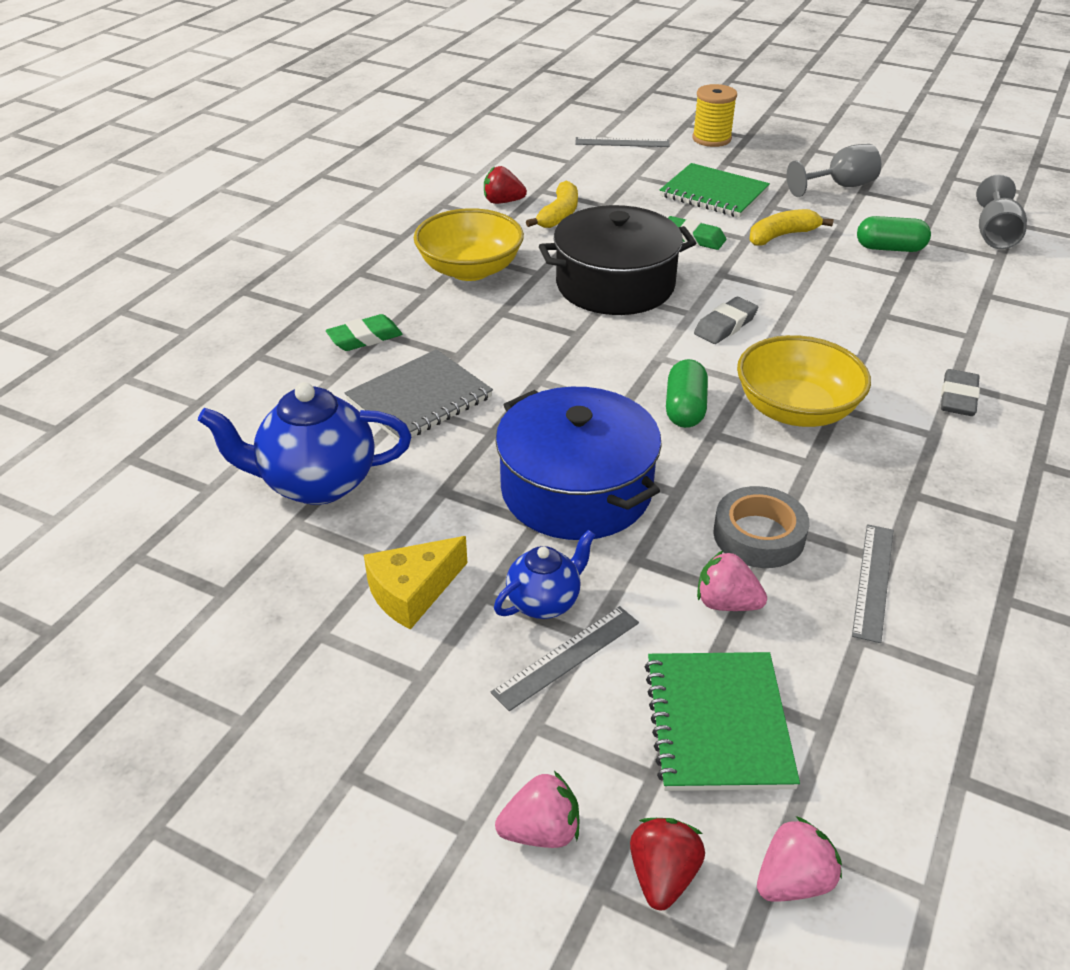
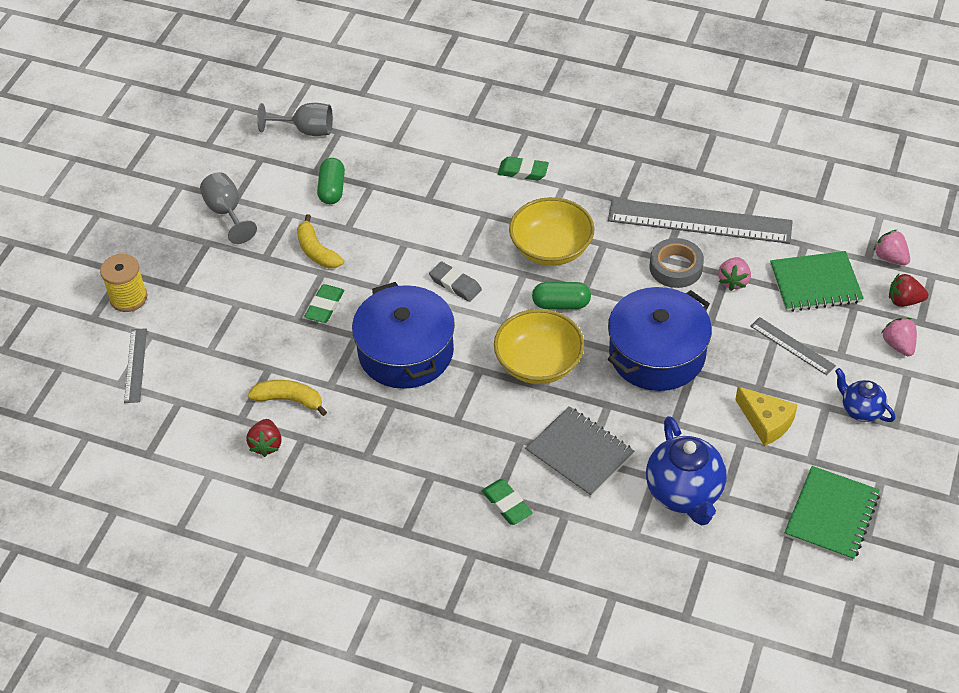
camera: 95 degrees left, 10 degrees up
yellow bowl [414,208,524,281] -> yellow bowl moved to [494,309,584,384]
blue teapot [494,530,595,619] -> blue teapot moved to [835,368,896,422]
black pot [539,205,696,315] -> blue pot [352,282,455,389]
green notebook [660,163,770,218] -> green notebook moved to [784,466,880,561]
grey ruler [852,524,894,643] -> grey ruler [608,198,793,244], size x2.07
grey eraser [941,369,980,416] -> green eraser [498,157,549,180]

